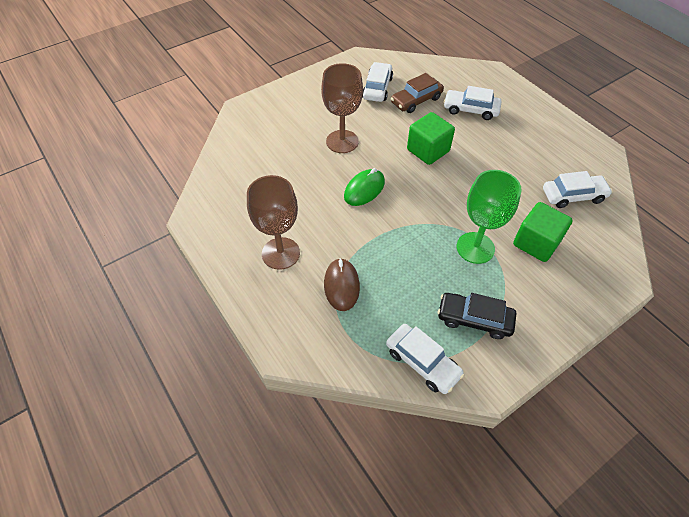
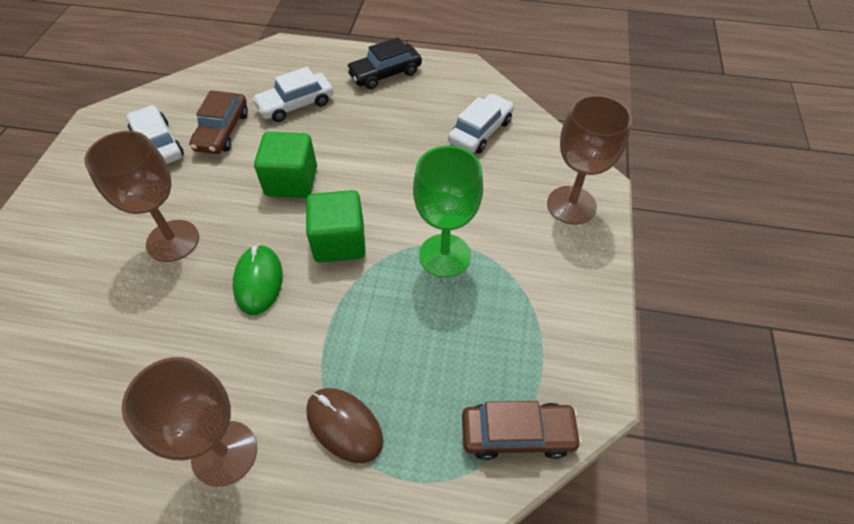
camera: 45 degrees left, 0 degrees up
white car [386,324,464,394] -> brown car [462,401,582,460]
black car [438,293,516,339] -> black car moved to [346,37,422,90]
green cube [513,202,573,262] -> green cube moved to [306,190,366,263]
none -> brown goblet [547,95,632,225]

